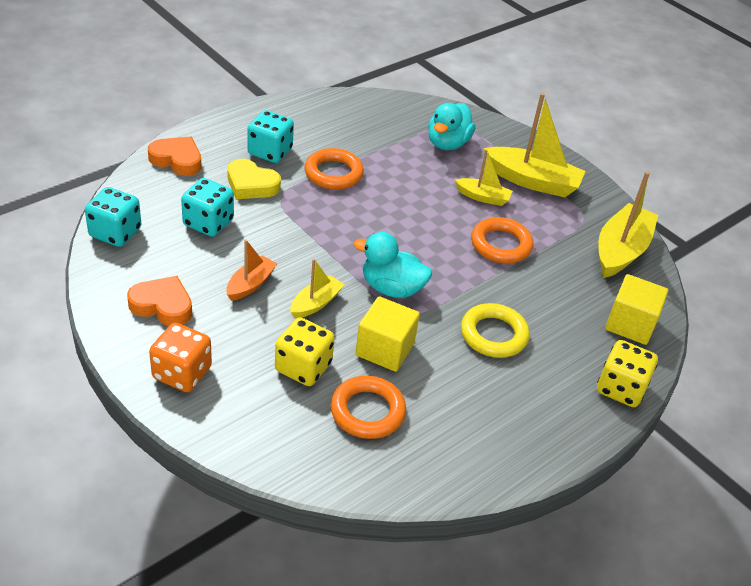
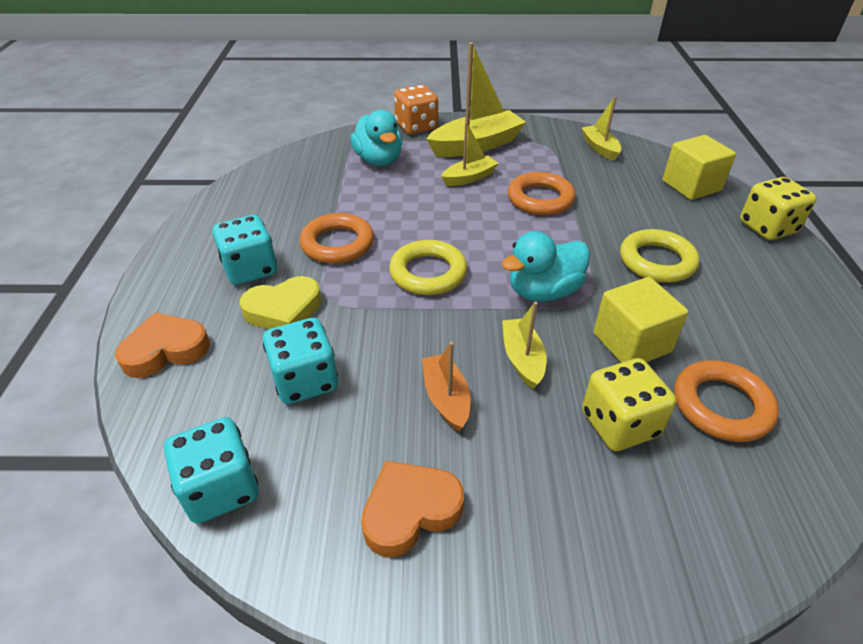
camera: 45 degrees left, 0 degrees up
orange dice [149,323,212,392] -> orange dice moved to [394,85,438,134]
yellow boat [599,171,658,278] -> yellow boat [581,96,621,161], size x0.55
none -> yellow ring [389,240,467,295]

